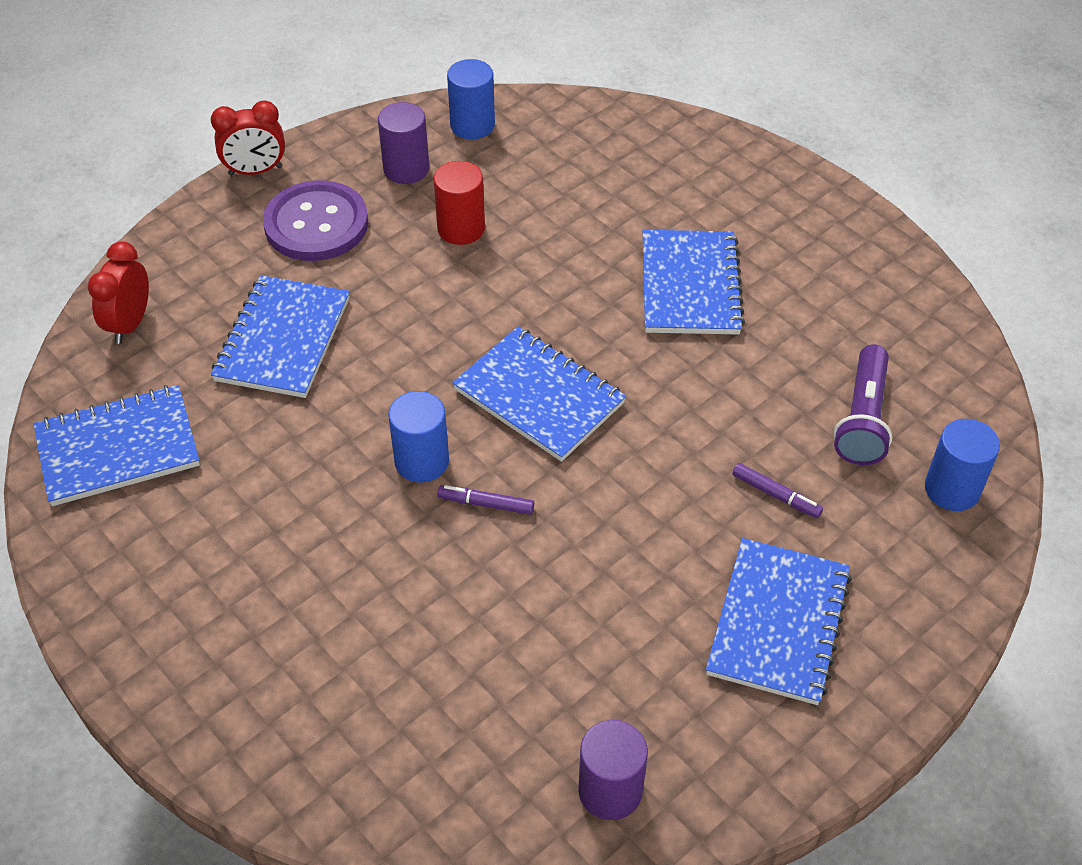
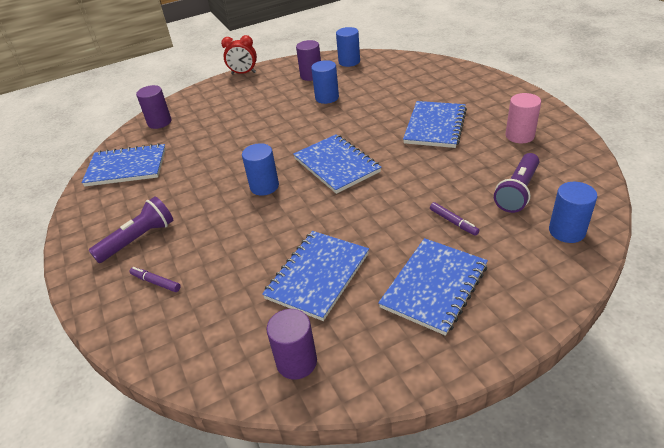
camera: 20 degrees right, 10 degrees down
red clock [88,241,149,344] -> purple cylinder [136,85,172,129]
blue notebook [211,275,350,398] -> blue notebook moved to [262,231,369,321]
purple button [263,180,368,261] -> none
red cylinder [434,161,485,245] -> blue cylinder [311,60,339,104]
purple marker [437,485,534,515] -> purple marker moved to [130,267,181,292]
none -> purple flashlight [89,196,173,263]
none -> pink cylinder [506,93,541,143]

